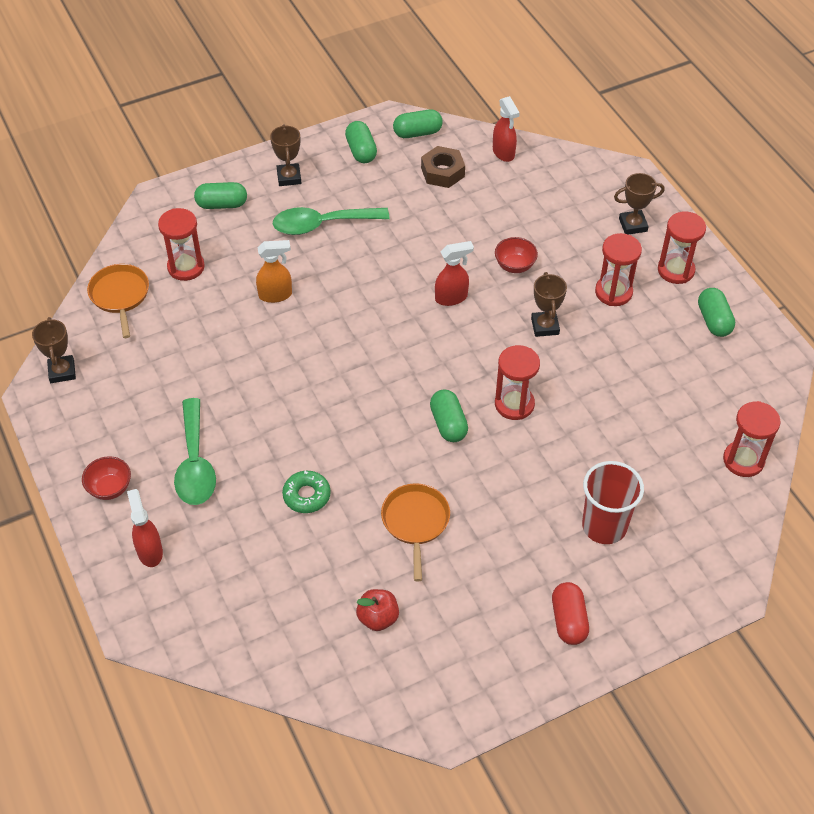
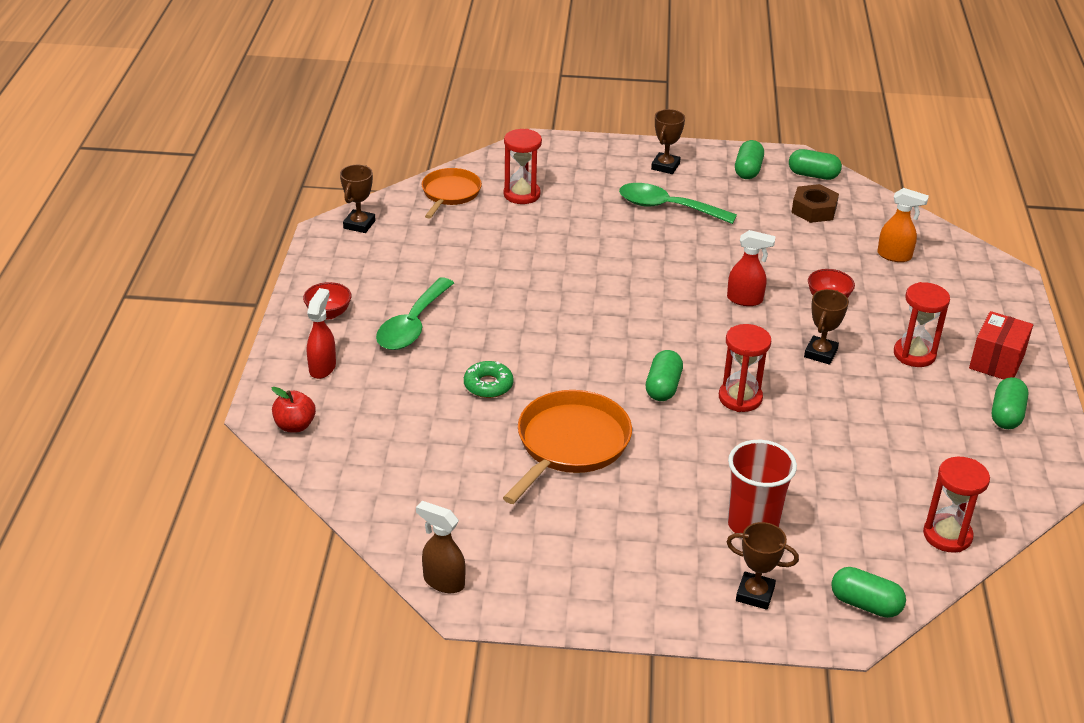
camera: 30 degrees right, 15 degrees down
green capsule [194,182,247,209] -> green capsule moved to [831,567,906,618]
orange spray bottle [256,240,292,303] -> orange spray bottle moved to [877,188,929,262]
red apple [356,589,399,631] -> red apple moved to [272,387,316,432]
orange pan [381,483,450,581] -> orange pan [503,390,632,504], size x1.54
red spray bottle [493,96,520,162] -> none
red capsule [552,582,589,645] -> none
brown trophy [614,173,665,235] -> brown trophy moved to [727,522,799,610]
red hourglass [658,211,706,284] -> red box [969,311,1033,380]
none -> brown spray bottle [416,501,466,593]

